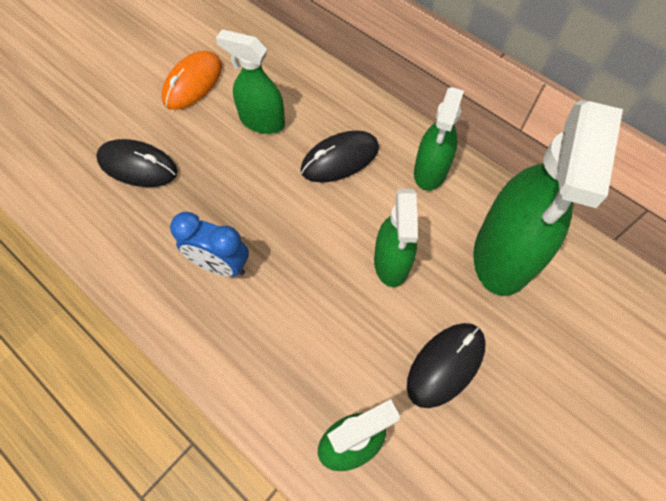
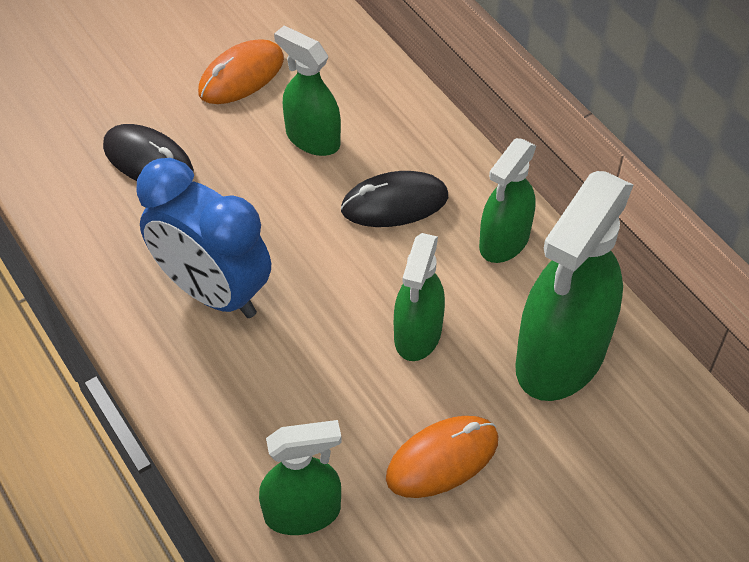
camera: 15 degrees right, 10 degrees down
blue clock [170,212,249,277] -> blue clock [136,158,271,318], size x1.64
black mouse [407,323,486,408] -> orange mouse [386,416,498,498]

